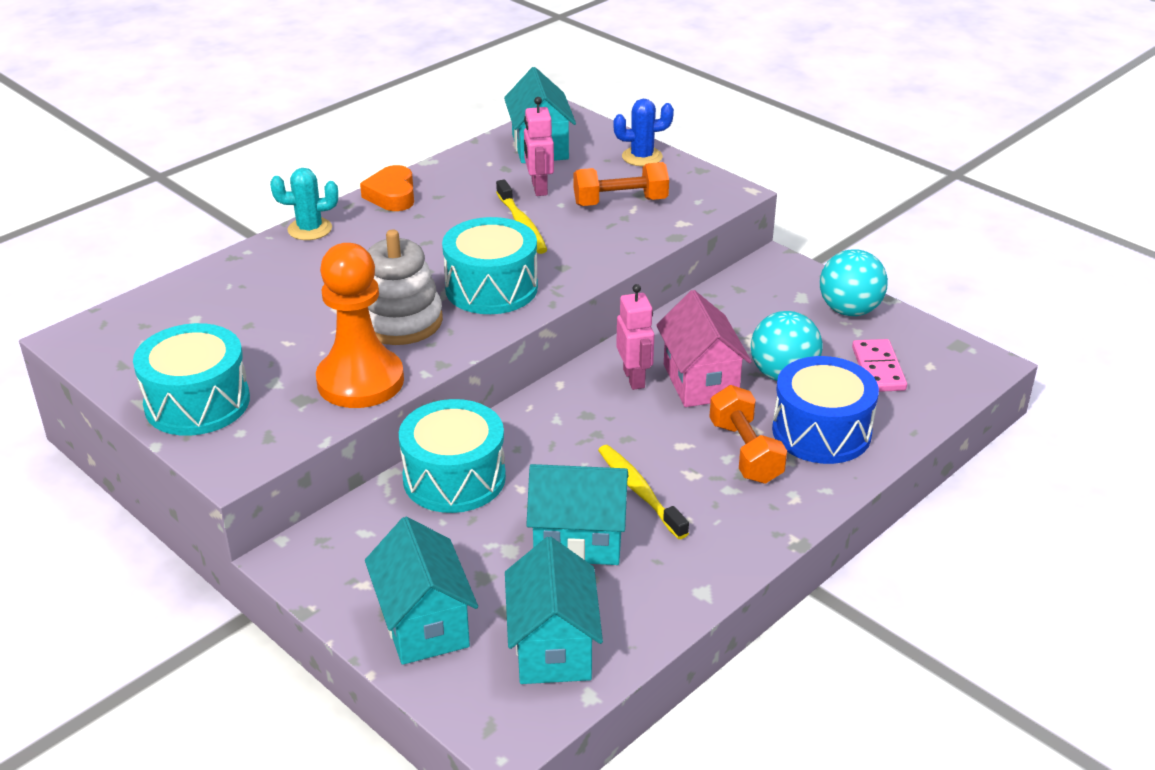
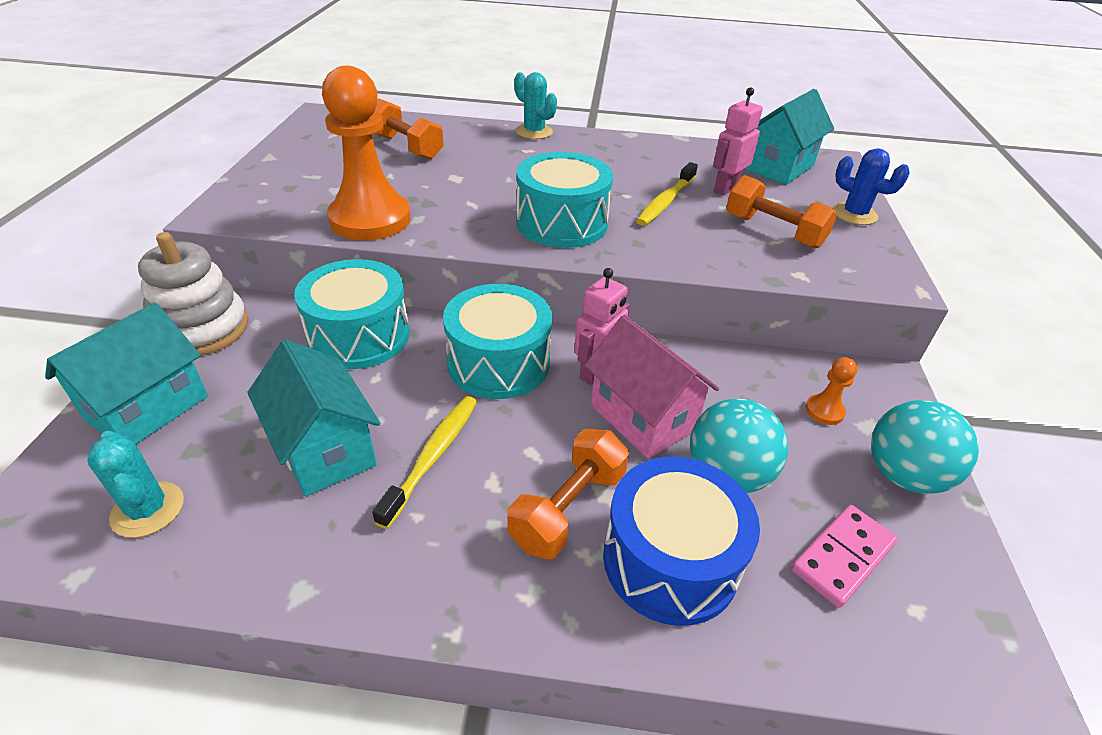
camera: 50 degrees right, 5 degrees up
turquoise drum [133,323,250,436] -> turquoise drum moved to [443,284,552,399]
orange heart [360,165,414,211] -> none
white stacking toy [367,230,443,345] -> white stacking toy moved to [138,232,249,356]
turquoise house [505,537,603,684] -> turquoise cactus [87,431,184,538]
pink house [656,290,752,407] -> pink house turned 75 degrees counterclockwise [585,315,719,459]
none -> orange dumbbell [374,98,444,160]
none -> orange pawn [805,357,857,425]

